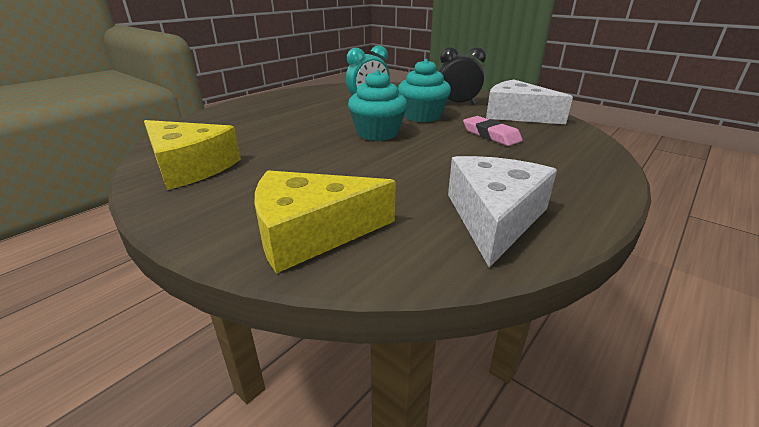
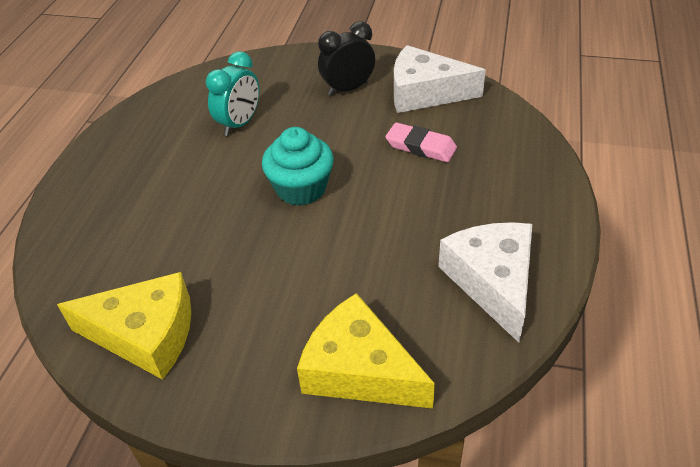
camera: 25 degrees left, 15 degrees up
yellow cheese [255,170,396,274] -> yellow cheese turned 75 degrees clockwise [297,293,435,408]
turquoise cupcake [398,59,451,122] -> none

